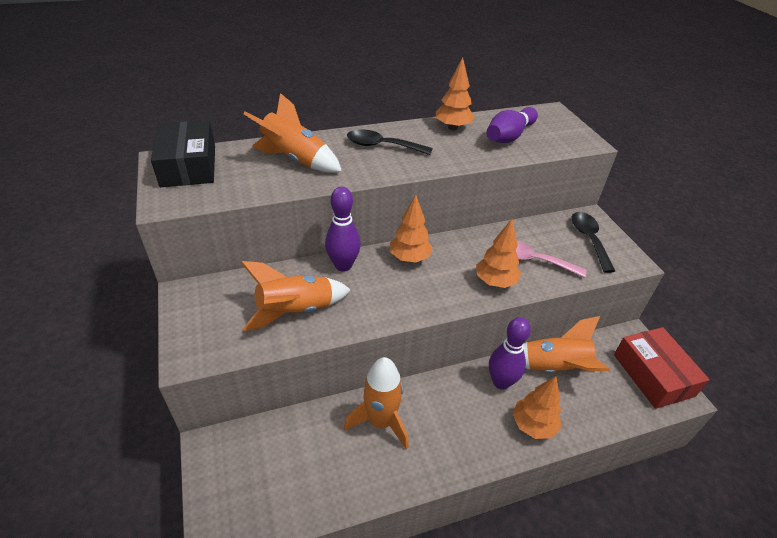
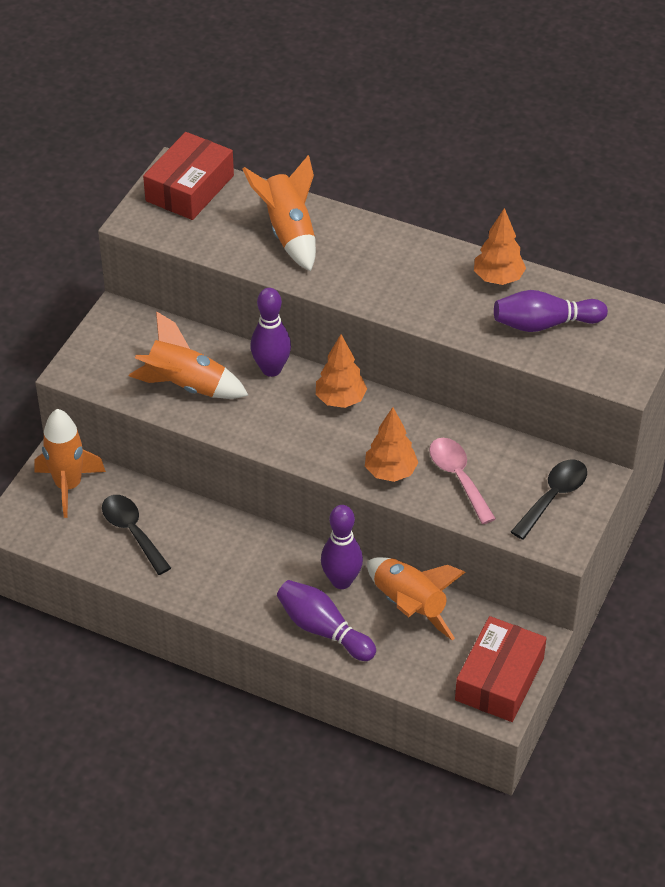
camera: 45 degrees right, 5 degrees up
black box [151,120,215,187] -> red box [143,132,234,220]
orange rocket [344,357,409,449] -> orange rocket moved to [34,409,106,518]
black spoon [347,129,433,155] -> black spoon moved to [102,495,171,575]
orange tree [513,376,562,439] -> purple bowling pin [277,580,376,661]

